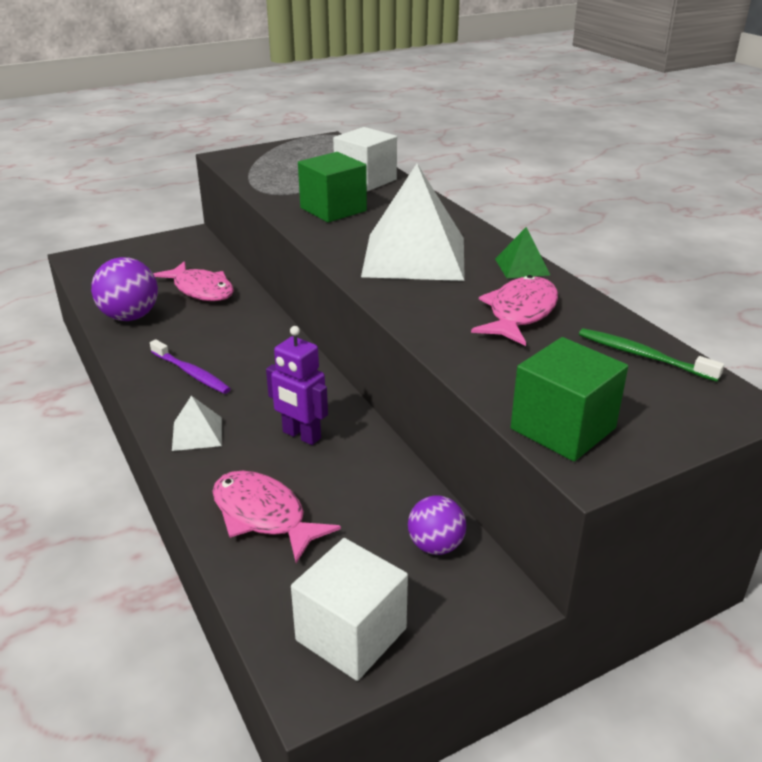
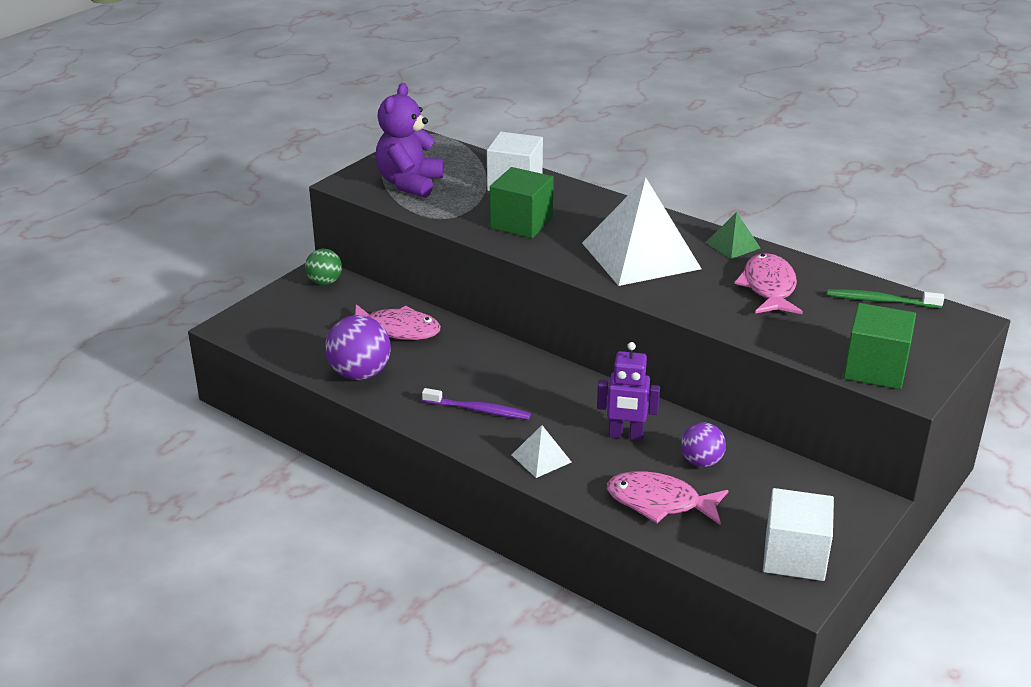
camera: 25 degrees left, 0 degrees up
purple ball [408,495,466,555] -> purple ball moved to [681,422,726,467]
none -> green ball [305,249,342,285]
none -> purple teddy bear [376,83,444,198]

